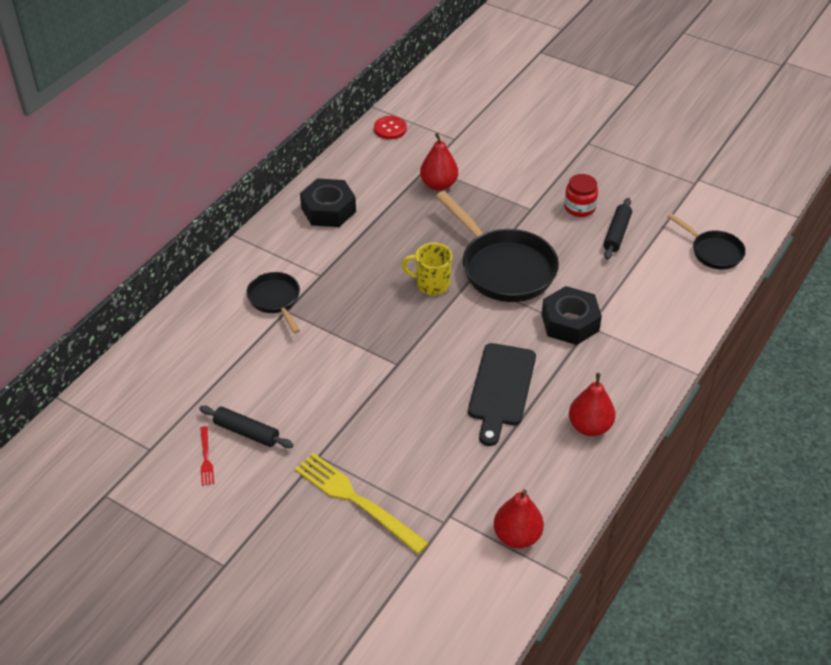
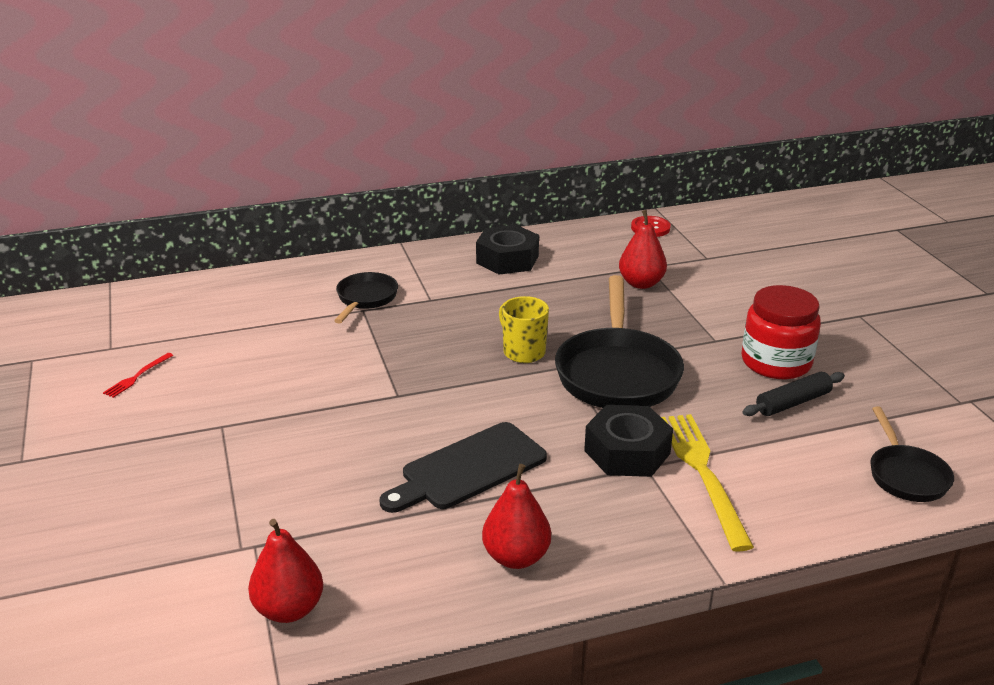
camera: 40 degrees right, 15 degrees down
black rolling pin [199,405,293,448] -> none
yellow fork [295,453,429,554] -> yellow fork moved to [661,414,754,552]
red jar [564,174,598,217] -> red jar [742,285,821,379], size x1.61

